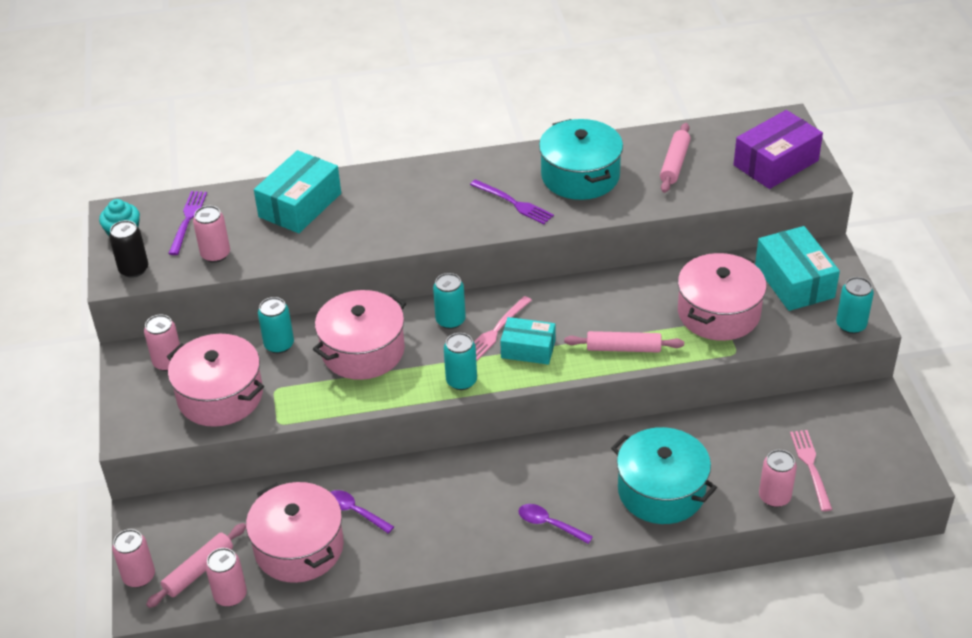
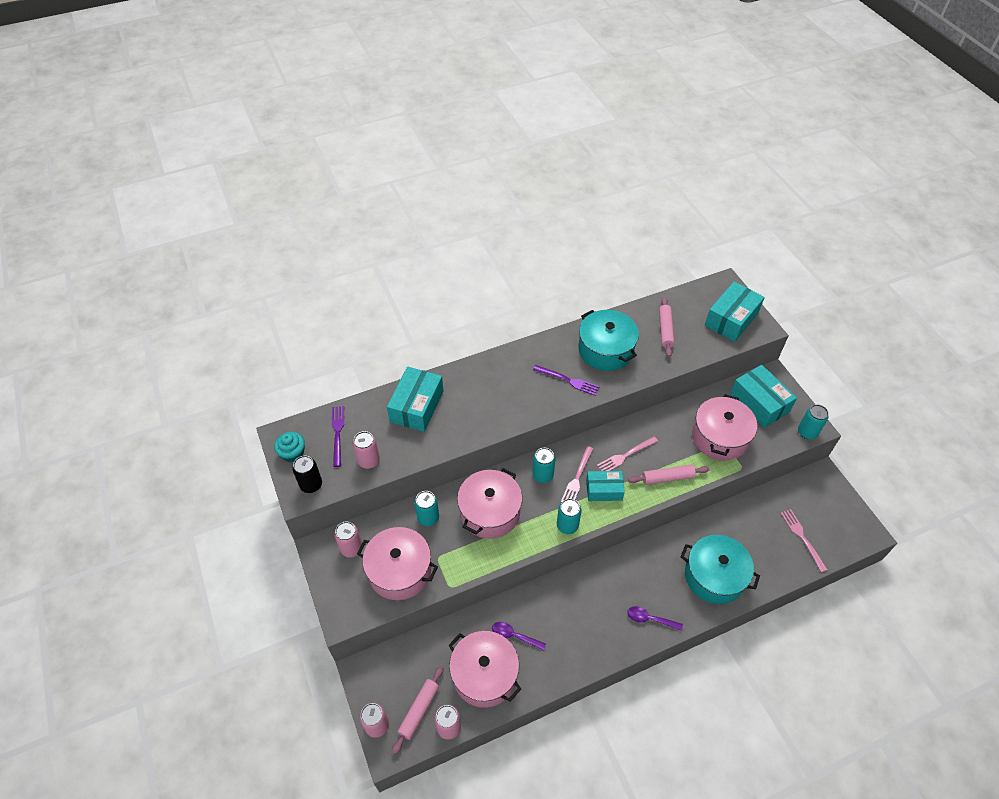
camera: 15 degrees left, 10 degrees up
purple box [734,110,823,189] -> turquoise box [705,282,765,342]
pink can [759,450,797,507] -> none
none -> pink fork [597,436,658,471]

